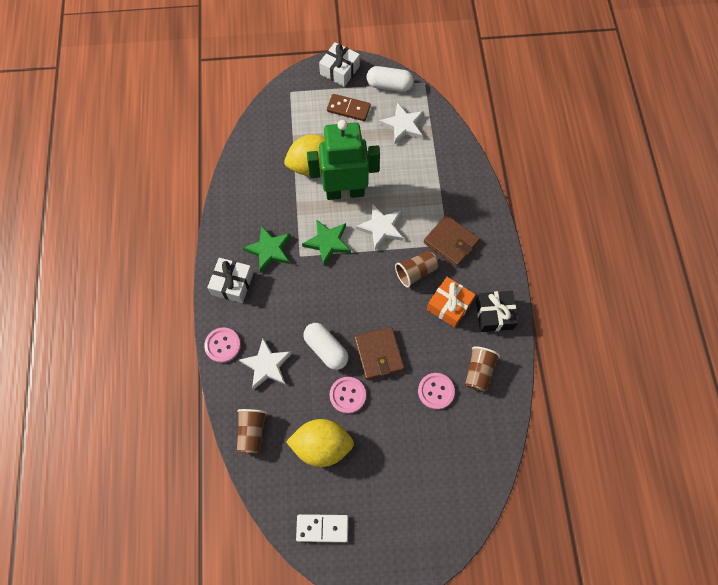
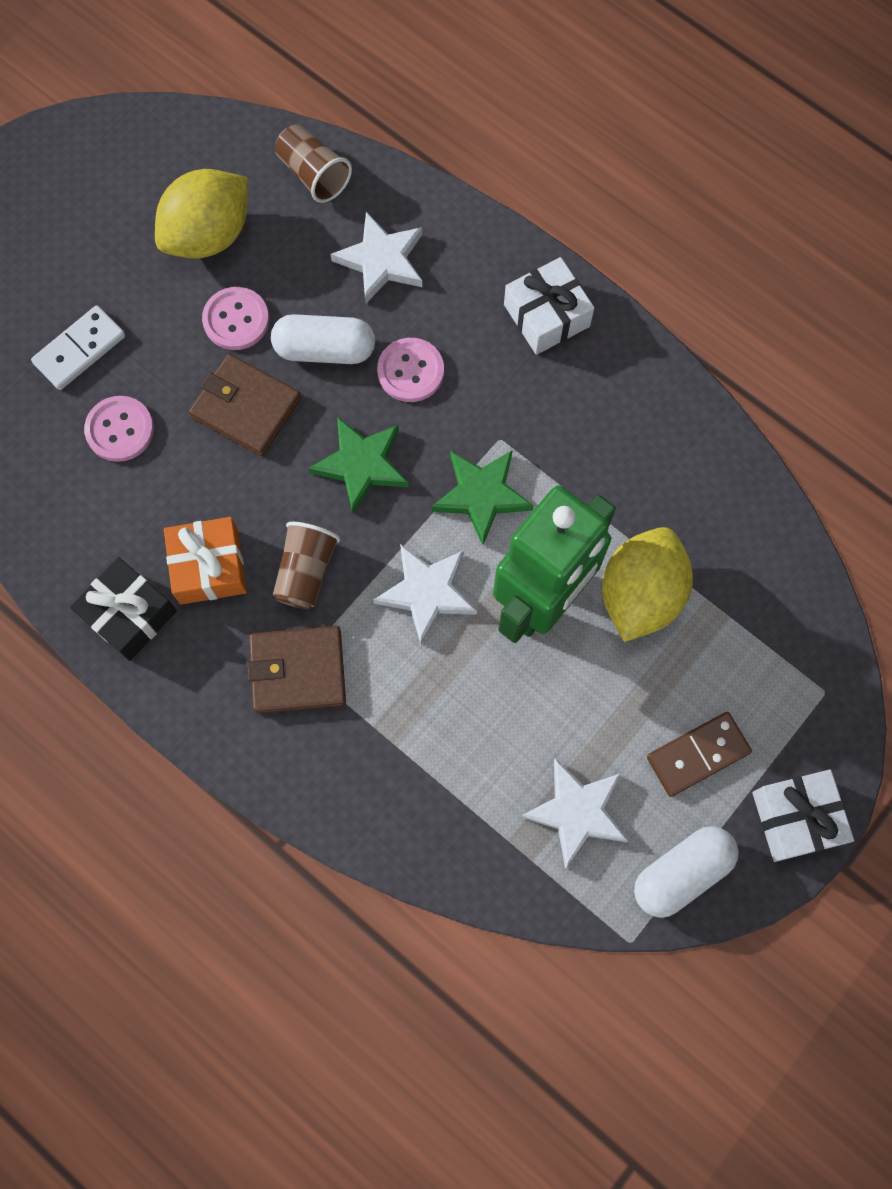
camera: 135 degrees right, 5 degrees up
pink button [204,327,241,363] -> pink button moved to [377,338,444,402]
green star [243,226,291,273] -> green star moved to [308,417,409,514]
white domino [296,514,348,542] -> white domino moved to [31,305,125,390]
brown cup [465,346,500,392] -> none

